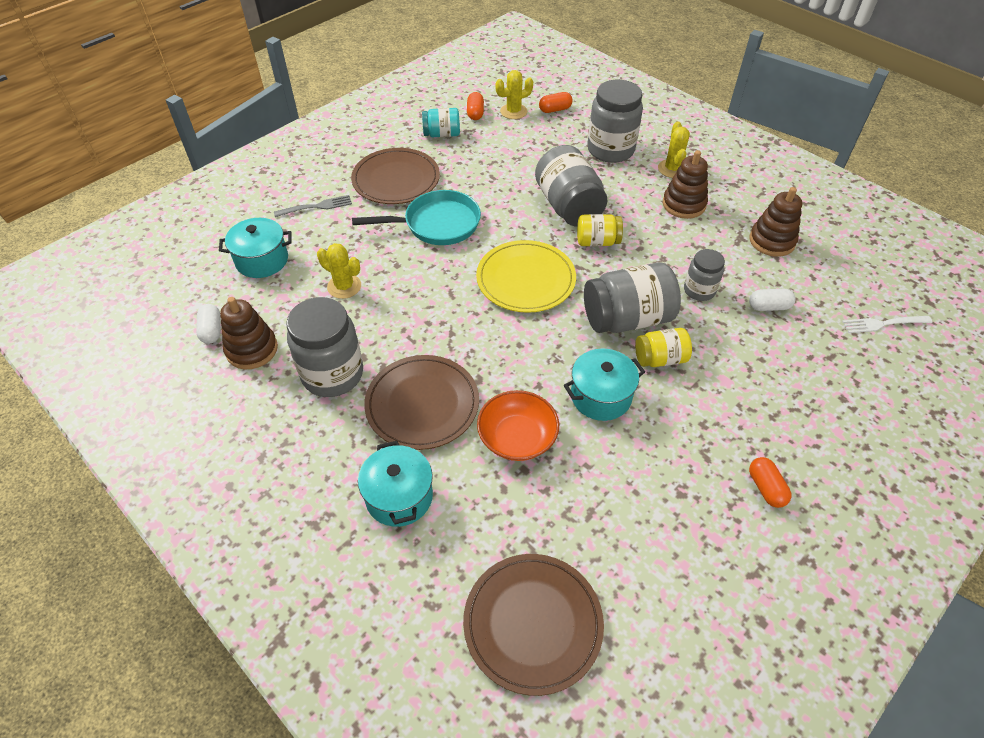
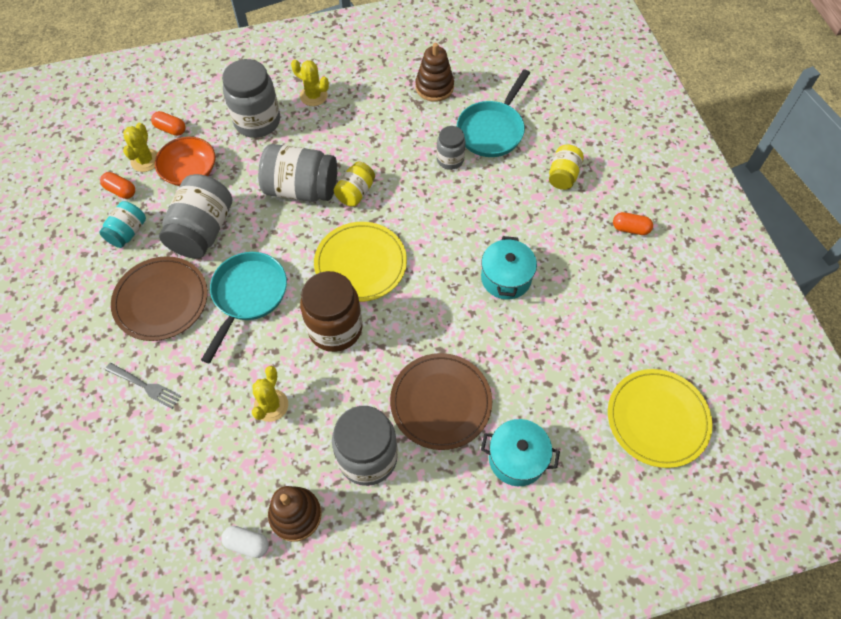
camera: 60 degrees left, 10 degrees up
turquoise pot [219,218,292,278] -> none
grey fork [274,195,352,217] -> grey fork turned 105 degrees clockwise [105,363,181,409]
yellow cactus [317,243,361,299] -> yellow cactus turned 45 degrees counterclockwise [252,366,288,422]
brown plate [463,554,604,696] -> yellow plate [608,369,712,468]
orange bowl [477,390,559,461] -> orange bowl moved to [155,137,215,186]
orange capsule [539,92,572,113] -> orange capsule turned 75 degrees counterclockwise [151,111,186,136]
grey jar [584,262,681,333] -> grey jar moved to [159,174,232,259]
yellow jar [635,328,692,367] -> yellow jar moved to [549,145,584,190]
brown stacking toy [663,150,708,219] -> none
white capsule [749,289,796,311] -> turquoise pan [457,69,530,157]
white fork [842,316,932,333] -> none
none -> brown jar [300,271,363,352]

